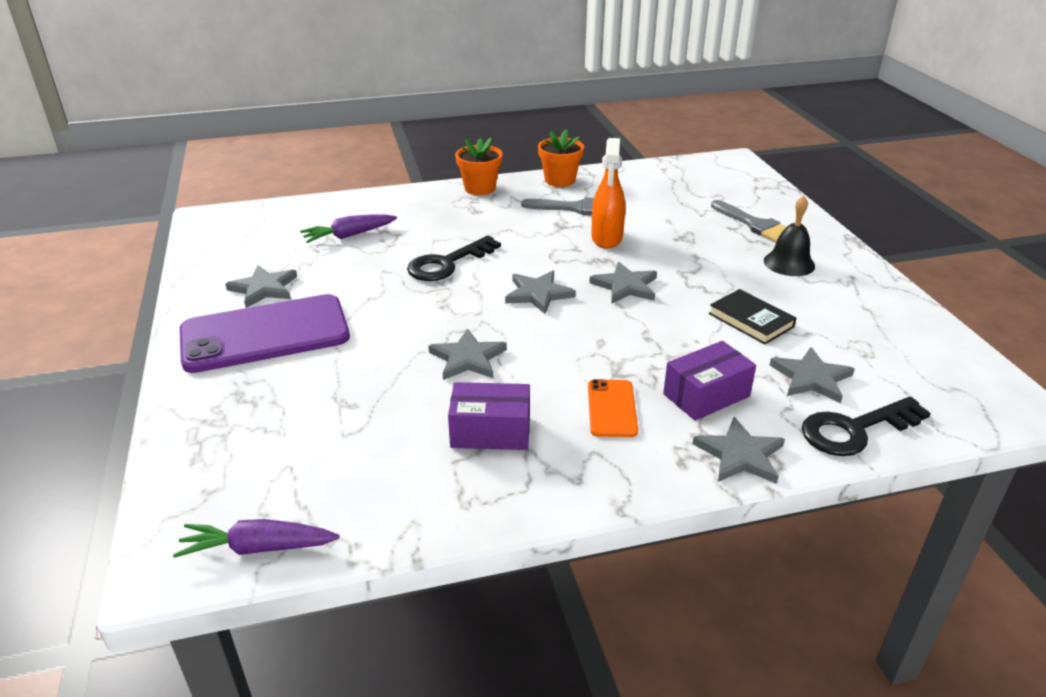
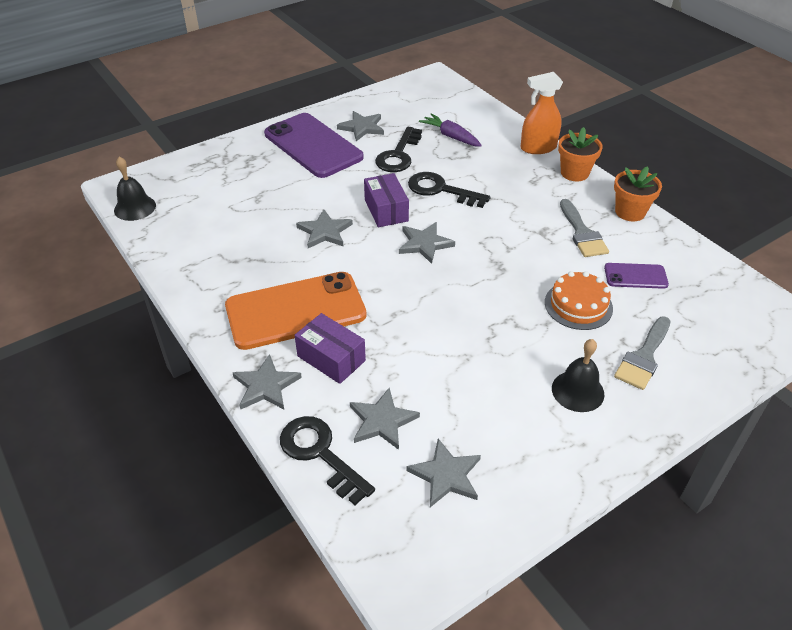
camera: 70 degrees right, 10 degrees up
purple carrot [173,519,340,558] -> black bell [114,157,156,221]
purple box [448,382,530,450] -> purple box moved to [364,173,409,227]
orange phone [588,379,638,437] -> orange phone [225,272,367,350], size x2.12
grey star [589,262,657,304] -> grey star moved to [406,439,481,507]
orange spray bottle [591,138,625,249] -> orange spray bottle moved to [520,72,563,154]
black book [709,289,796,344] -> none
none -> black key [375,127,422,172]
none -> orange cake [545,271,613,330]
none -> purple phone [604,263,669,289]

